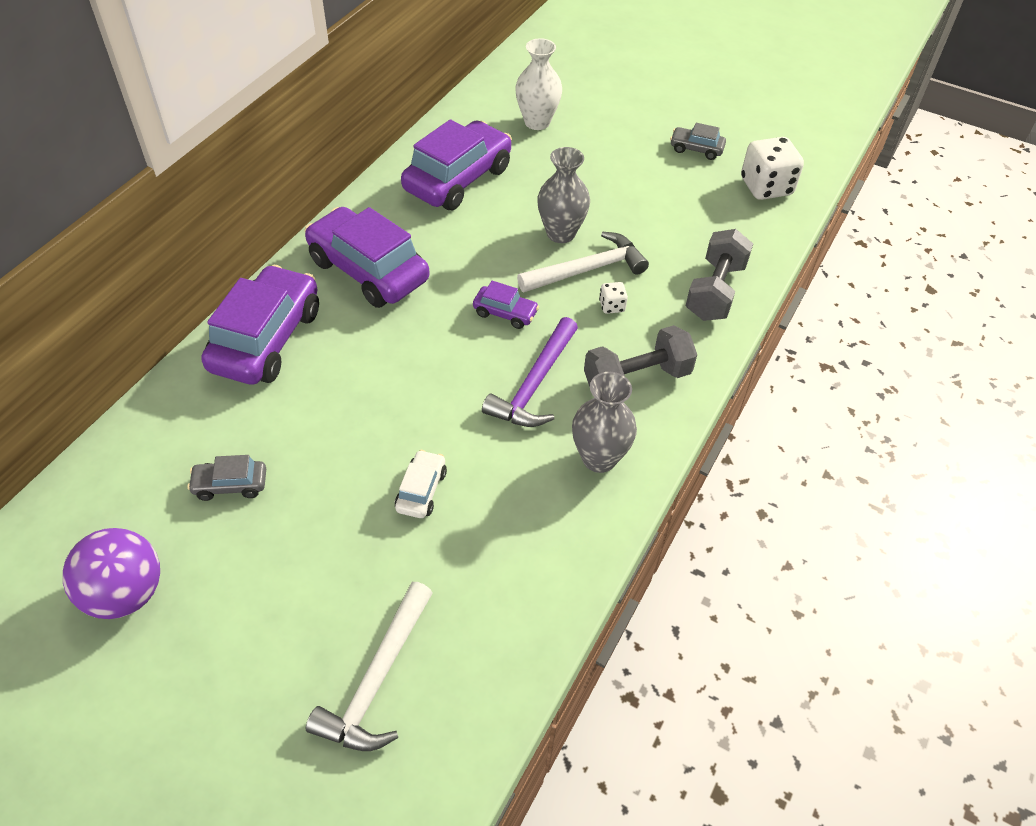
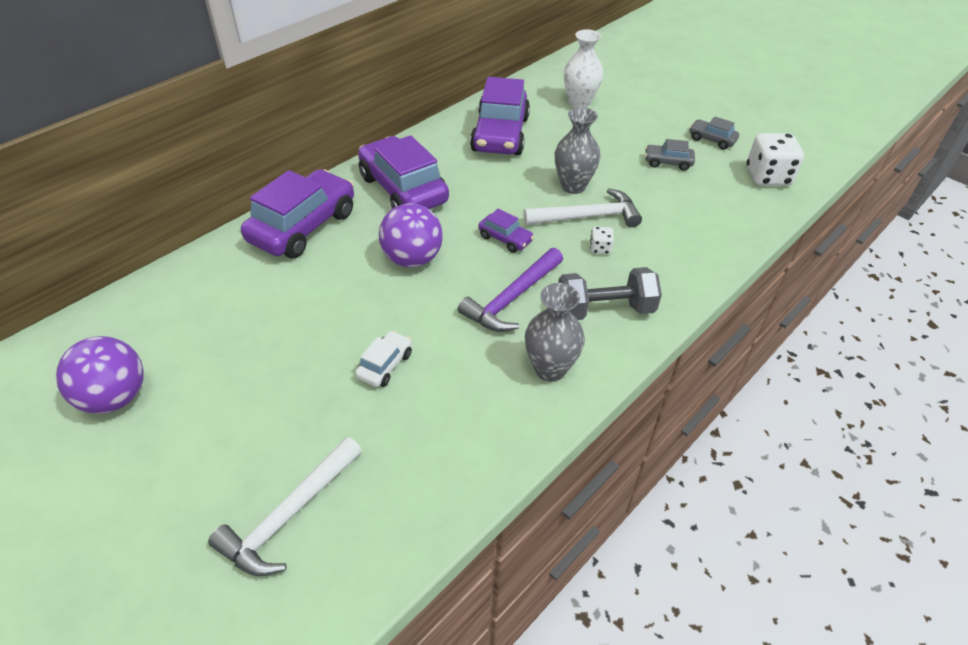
camera: 15 degrees right, 5 degrees down
grey car [187,455,266,501] -> grey car moved to [645,139,695,171]
purple car [401,119,512,210] -> purple car turned 135 degrees clockwise [470,77,530,155]
grey dumbbell [686,229,753,321] -> none
none -> purple ball [379,203,443,267]

